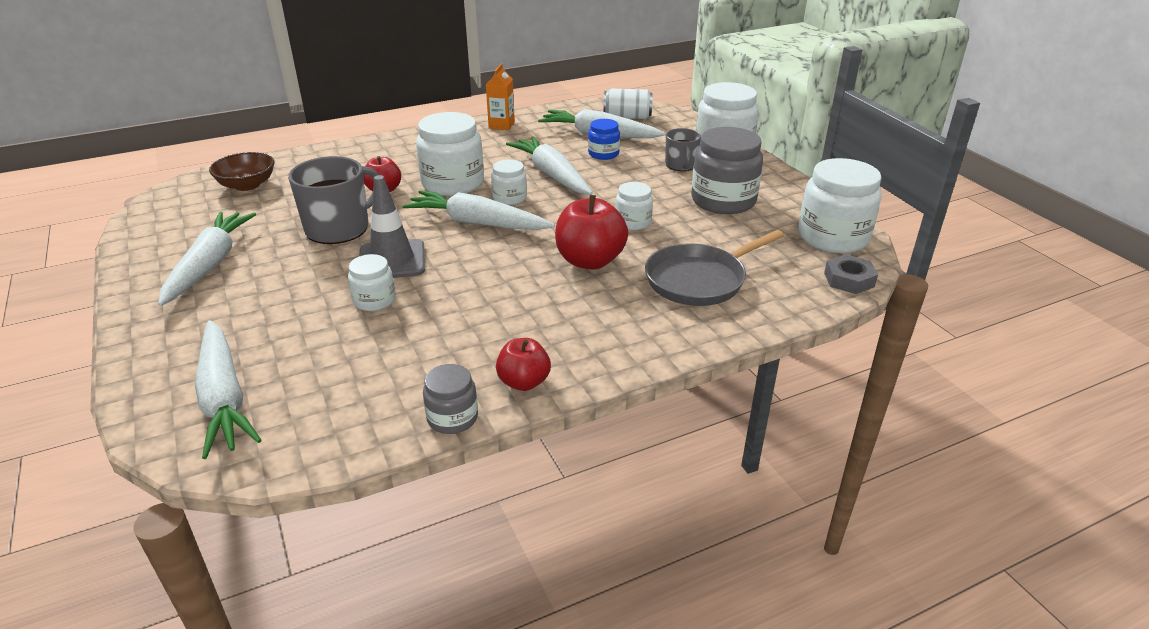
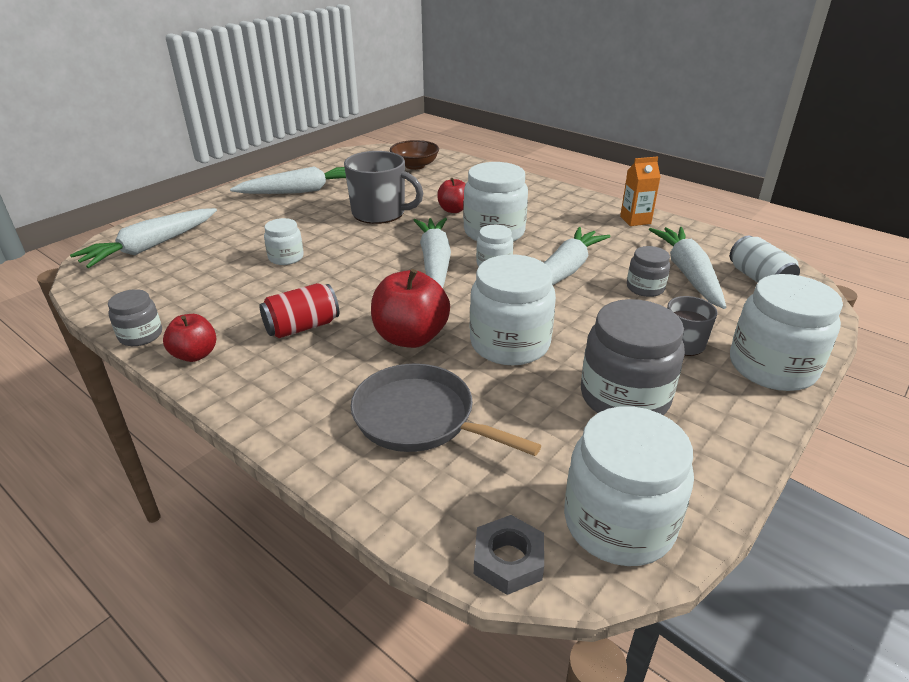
camera: 65 degrees right, 0 degrees up
grey traffic cone [359,175,425,278] -> none
blue jar [588,119,620,160] -> grey jar [627,246,670,297]
white jar [615,182,653,230] -> white jar [470,255,556,365], size x1.88
none -> red can [259,283,339,338]

